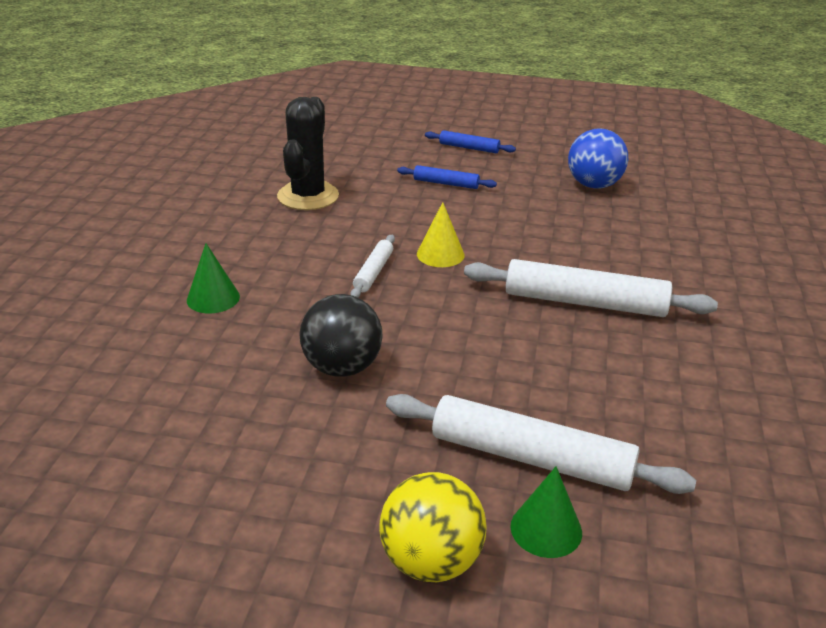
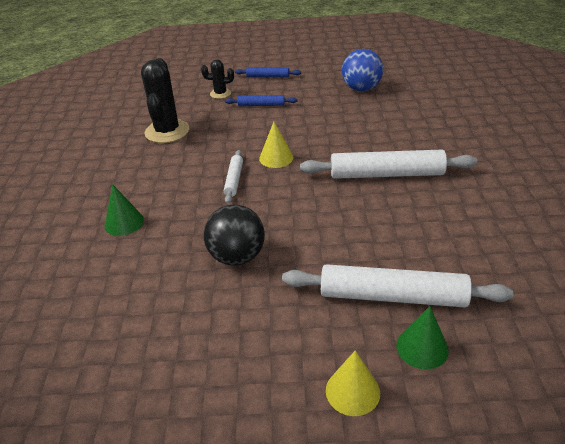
camera: 10 degrees left, 5 degrees up
yellow ball [379,472,487,582] -> yellow cone [326,350,380,416]
none -> black cactus [201,59,234,99]

